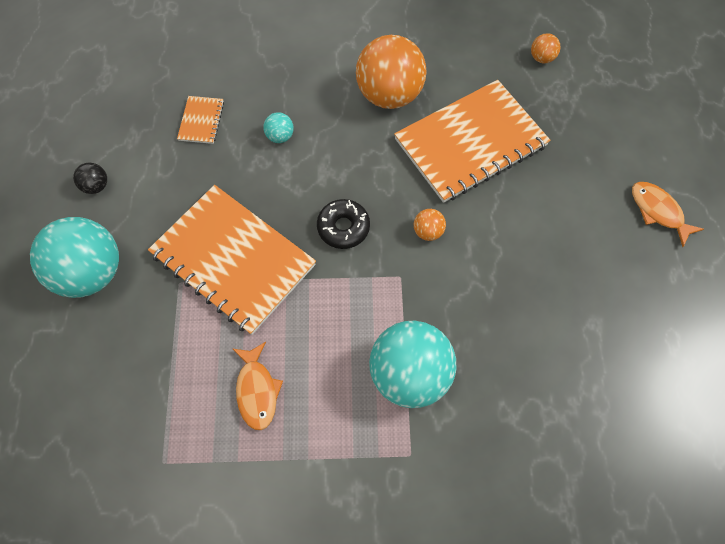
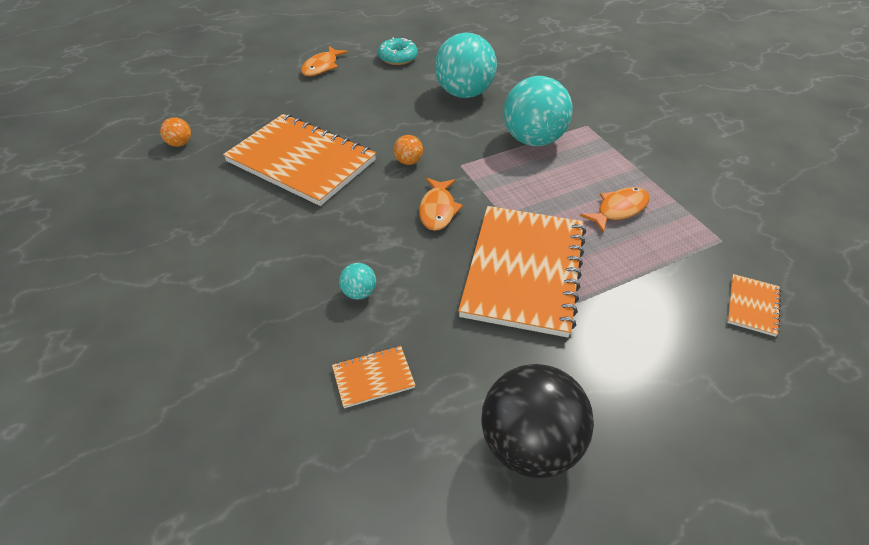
camera: 115 degrees left, 20 degrees down
turquoise ball [30,217,119,298] -> turquoise ball moved to [435,33,497,98]
black ball [73,163,107,194] -> black ball [482,364,594,478], size x2.35
black donut [317,199,370,249] -> orange fish [419,178,463,231]
orange ball [356,35,427,109] -> none
none -> turquoise donut [378,37,418,65]
none -> orange notebook [727,274,781,337]

